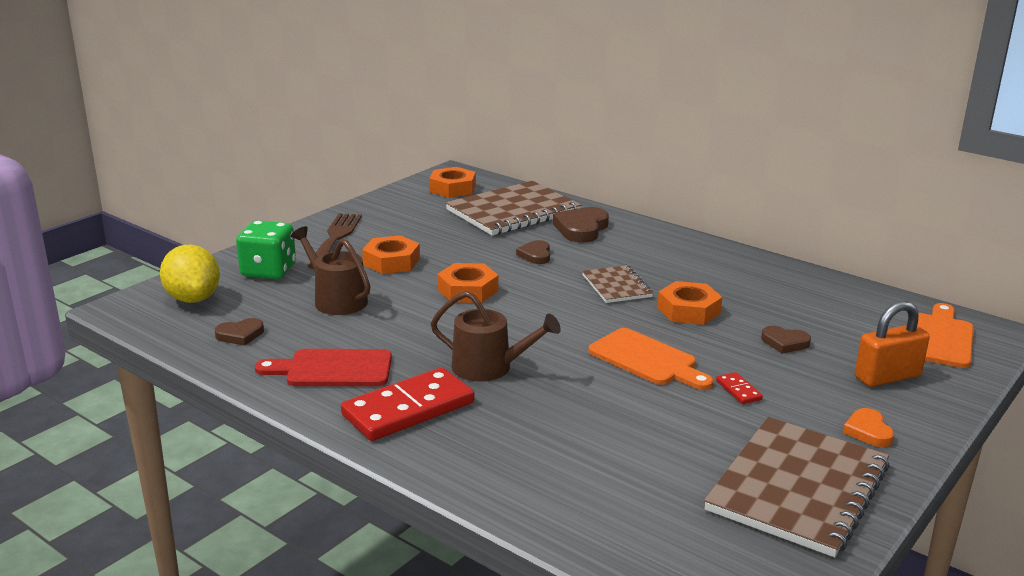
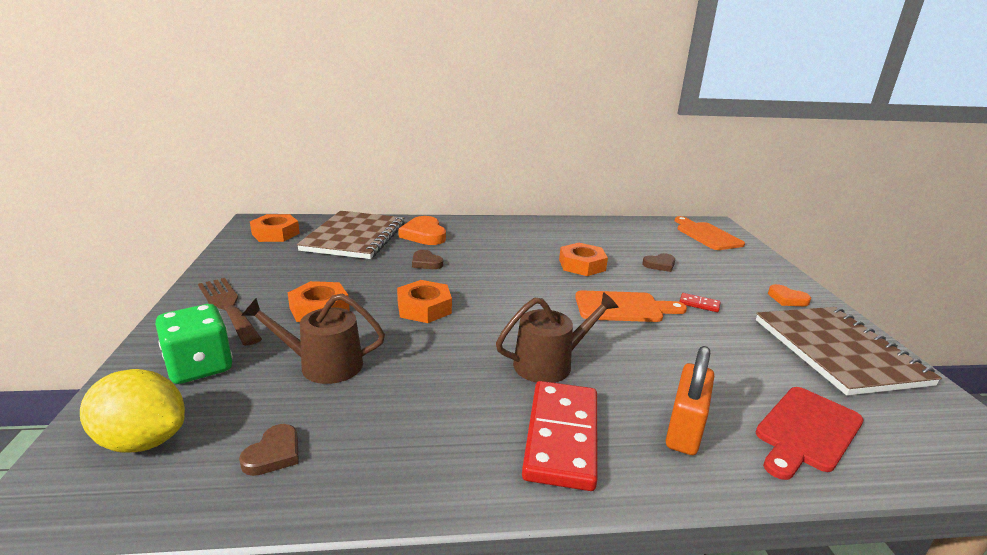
camera: 45 degrees left, 0 degrees up
red cutting board [255,349,392,386] -> red cutting board moved to [756,387,864,480]
brown heart [553,207,609,243] -> orange heart [398,216,446,245]
brown notebook [582,265,653,303] -> none
orange padlock [855,301,929,387] -> orange padlock moved to [666,346,714,455]

